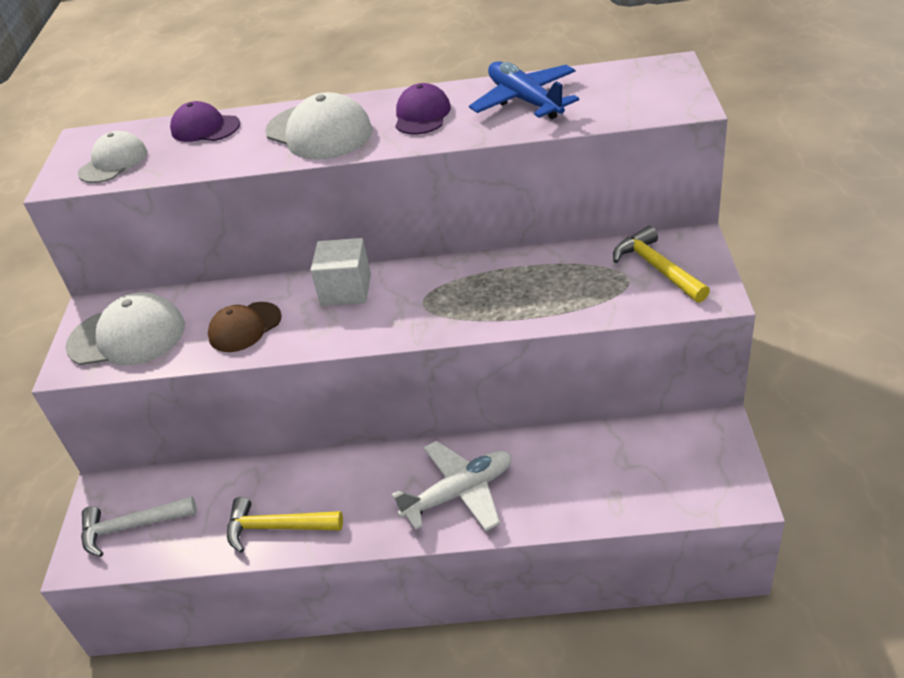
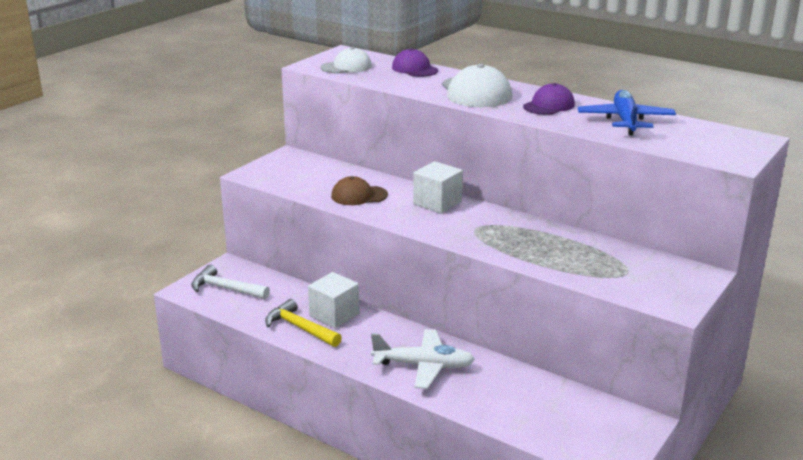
camera: 30 degrees right, 15 degrees down
white cap [65,292,185,365] -> none
yellow hammer [613,226,710,303] -> none
none -> white cube [308,272,360,328]

